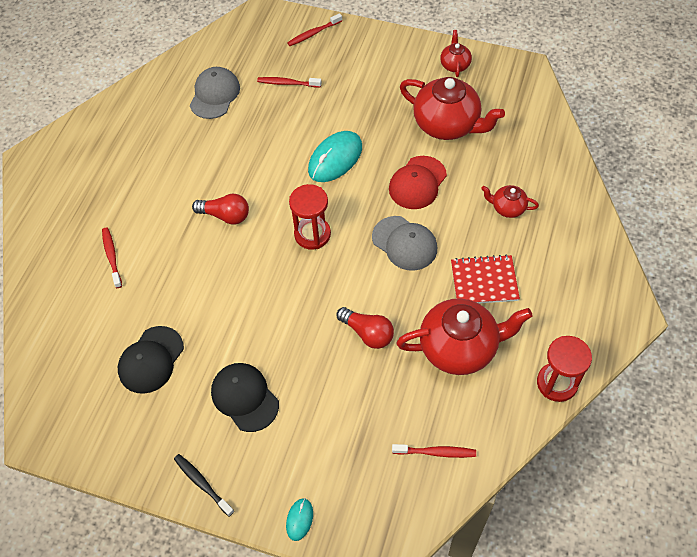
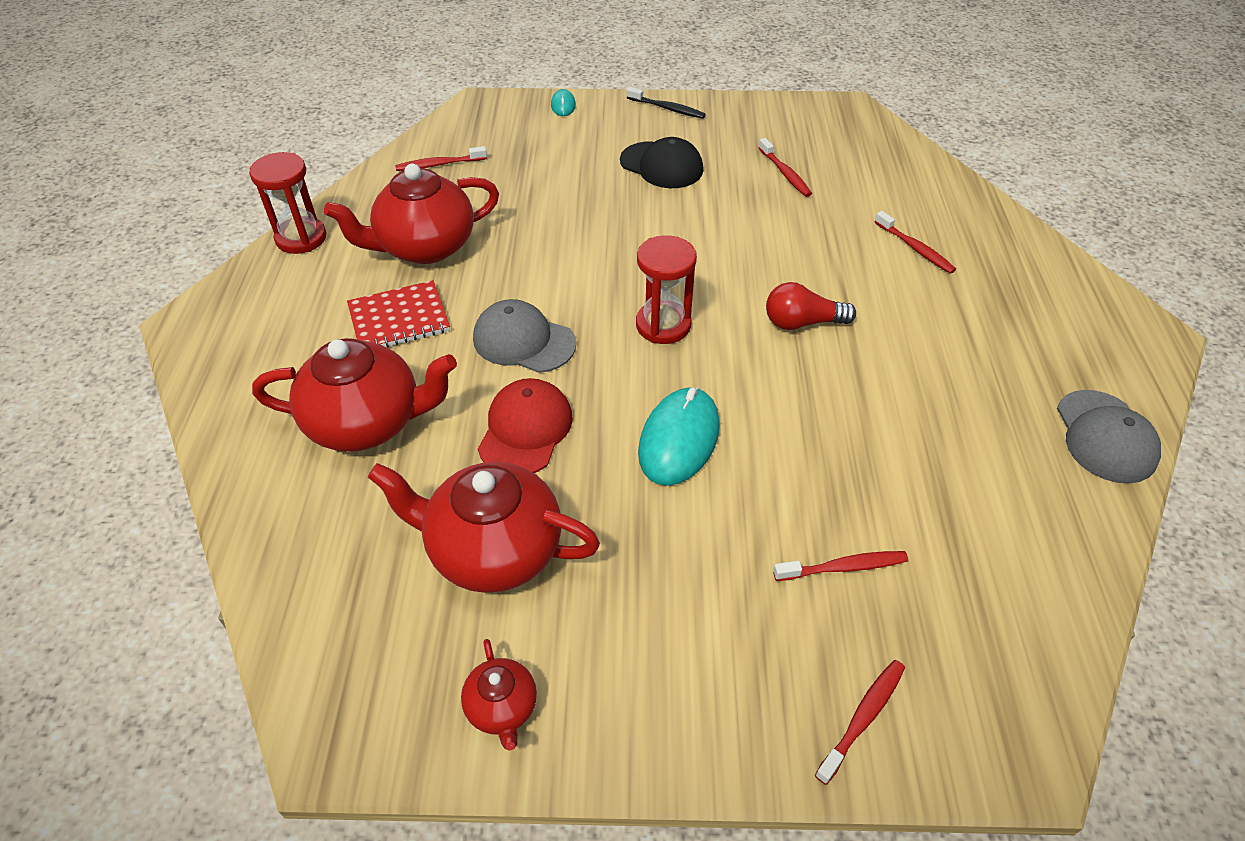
camera: 160 degrees right, 10 degrees down
black cap [118,326,184,394] -> red toothbrush [758,138,812,197]
grey cap [190,67,240,119] -> grey cap moved to [1057,390,1161,484]
red light bulb [337,307,394,349] -> none
red teapot [481,185,539,218] -> red teapot [252,338,457,452], size x2.05

